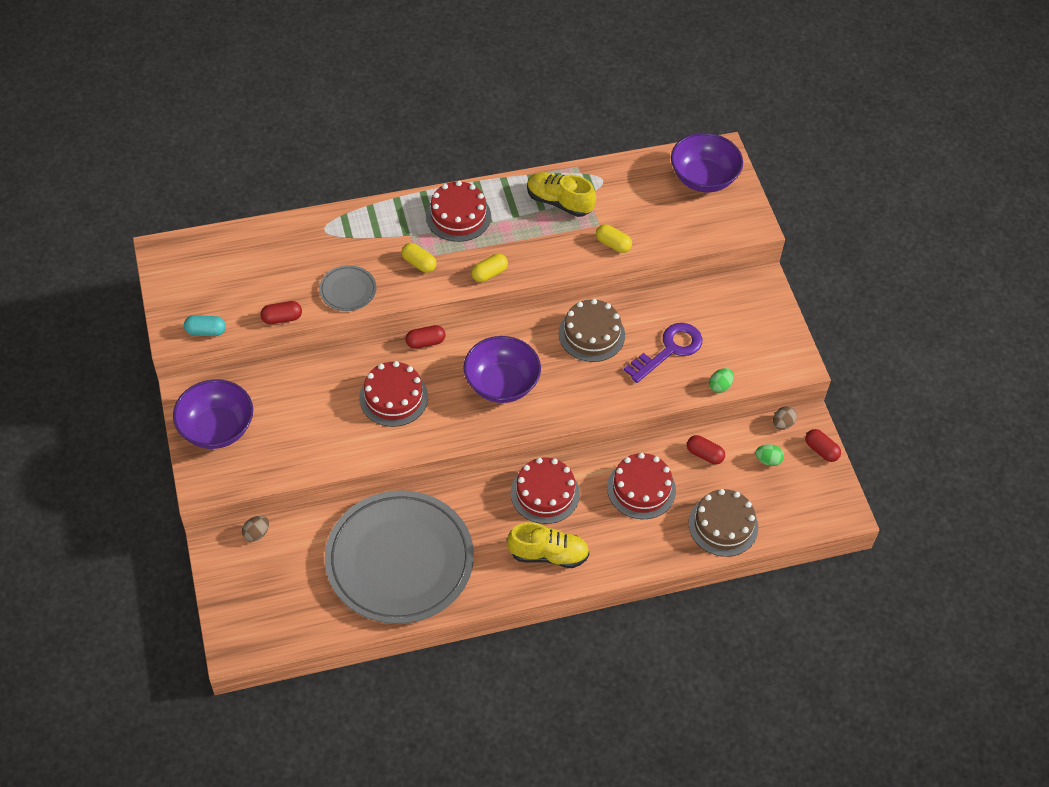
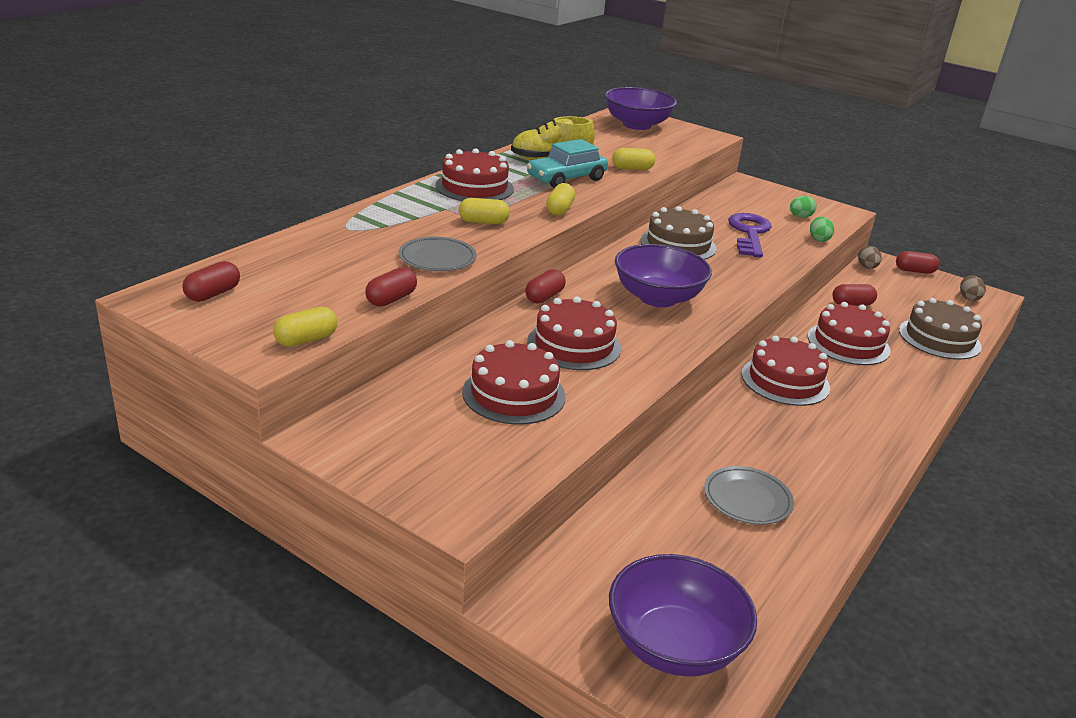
camera: 40 degrees left, 25 degrees down
purple bowl [173,379,253,449] -> purple bowl moved to [609,554,757,677]
turquoise capsule [184,315,226,336] -> yellow capsule [273,307,338,347]
brown egg [242,516,269,542] -> brown egg moved to [960,275,986,301]
grey plate [325,490,474,624] -> grey plate [704,466,794,525], size x0.41
yellow shoe [507,522,589,568] -> none
green egg [755,444,784,466] -> green egg moved to [790,196,816,218]
none -> red capsule [182,261,240,302]
none -> red cake [462,340,566,425]
none -> turquoise car [526,139,608,188]

